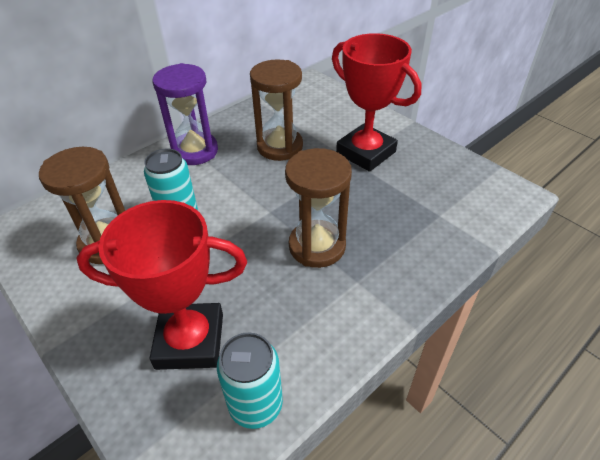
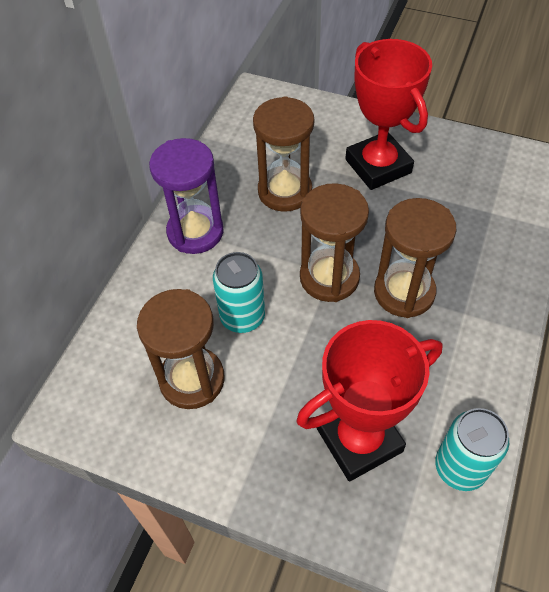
camera: 25 degrees left, 10 degrees up
red trophy [332,33,421,172] -> red trophy turned 45 degrees clockwise [345,39,432,190]
none -> brown hourglass [300,183,369,302]

